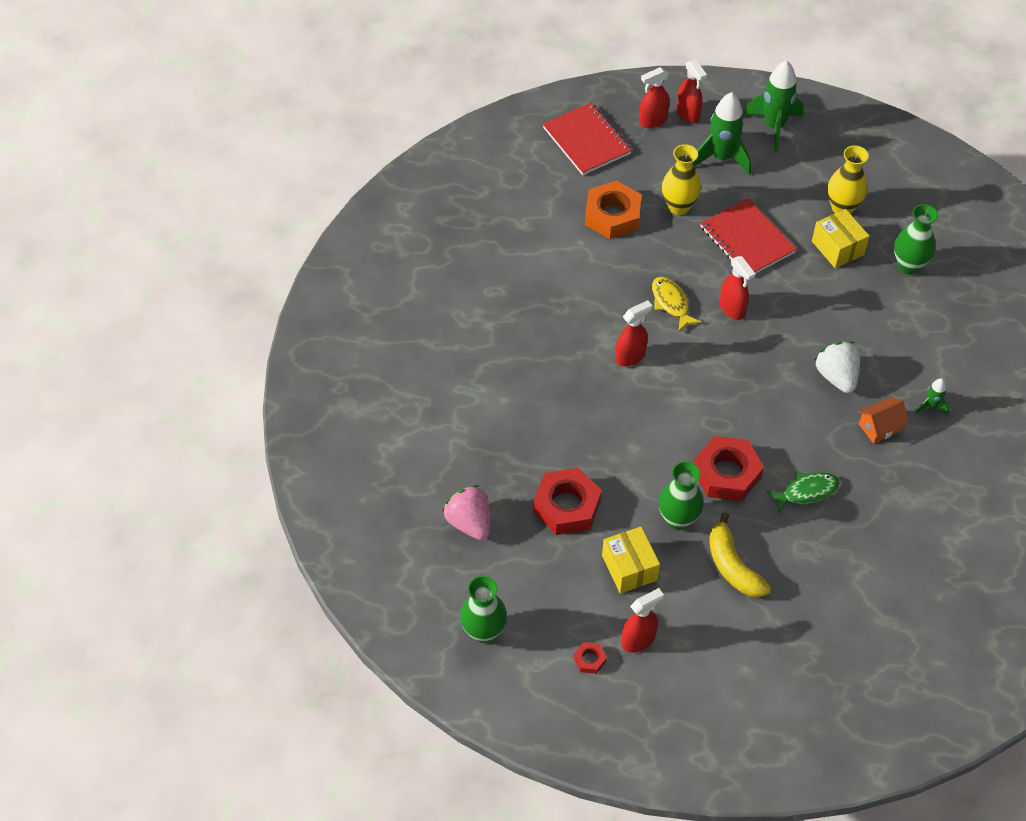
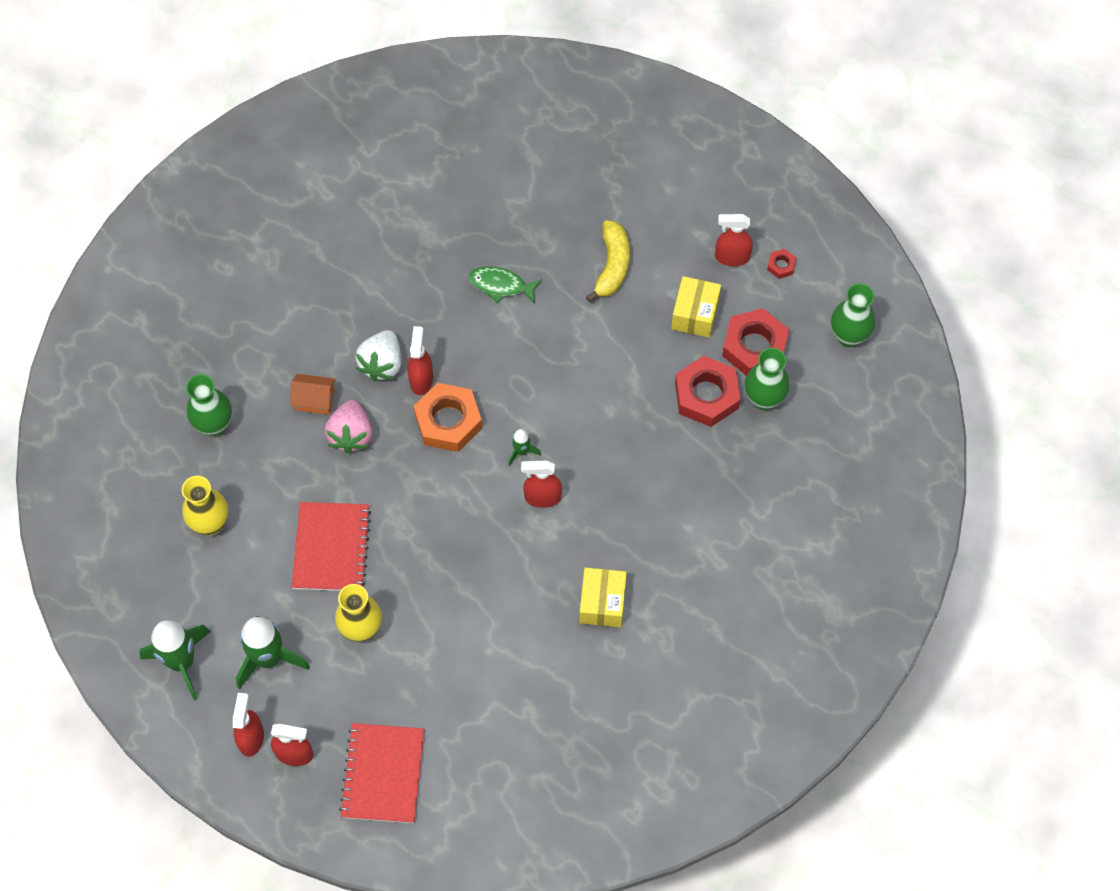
camera: 145 degrees left, 10 degrees up
pink strawberry [443,485,490,540] -> pink strawberry moved to [325,400,373,454]
orange nut [585,180,642,239] -> orange nut moved to [413,383,482,452]
yellow fish [652,277,702,331] -> none
green vase [659,461,704,530] -> green vase moved to [745,348,790,410]
red nut [694,436,764,501] -> red nut moved to [722,308,789,376]
red spray bottle [719,256,755,320] -> red spray bottle moved to [408,326,433,395]
yellow box [812,209,870,268] -> yellow box moved to [579,567,627,627]
orange house [858,398,909,444] -> orange house moved to [290,374,336,415]
green rocket [915,378,949,417] -> green rocket moved to [508,429,541,466]

